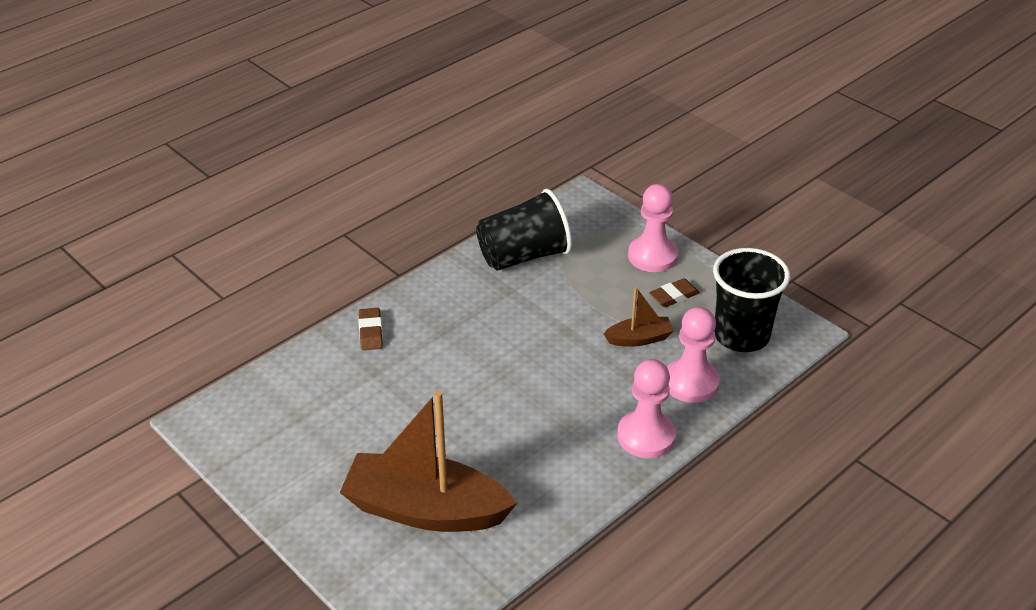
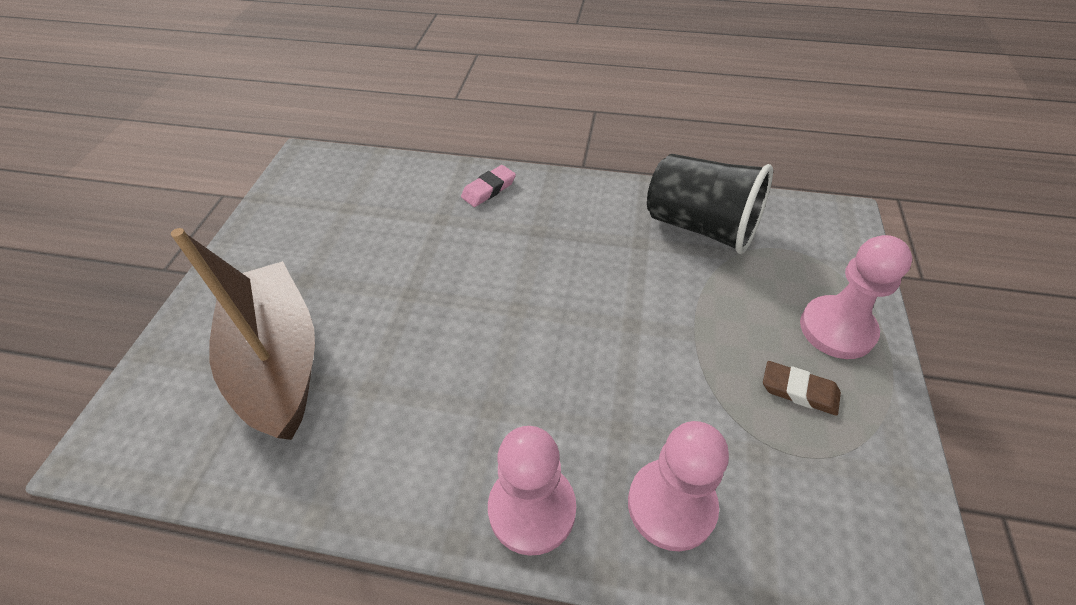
camera: 55 degrees right, 10 degrees up
brown eraser [358,308,383,350] -> pink eraser [461,165,516,207]
brown boat [604,287,674,347] -> none
black cup [713,248,790,352] -> none

